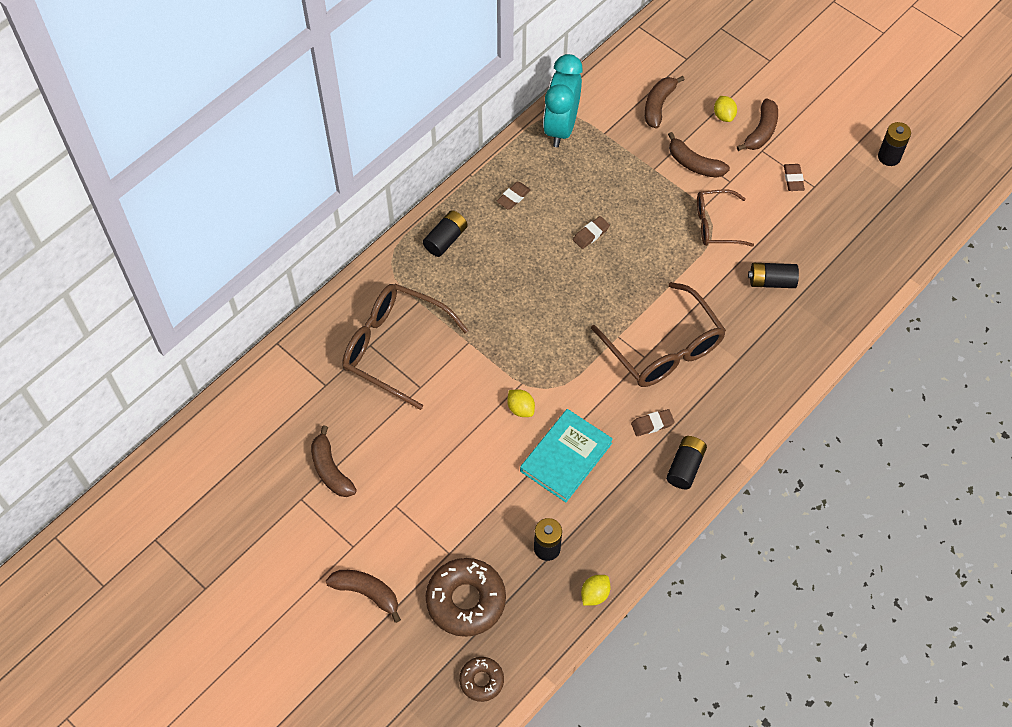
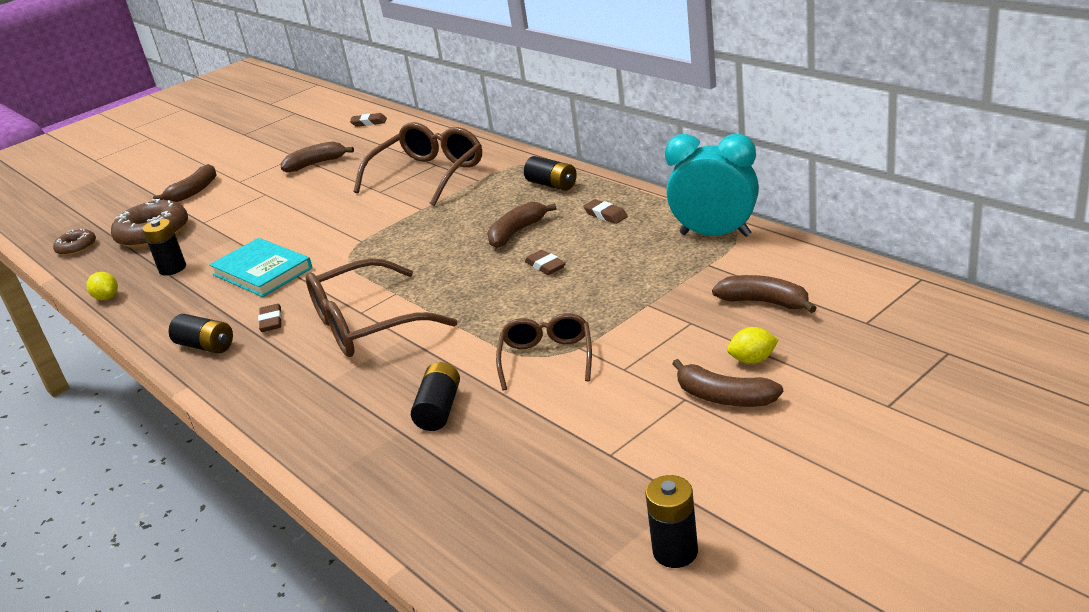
camera: 100 degrees right, 30 degrees down
yellow lemon [507,389,535,417] -> none
brown banana [668,132,730,178] -> brown banana moved to [487,202,556,248]
brown eraser [784,164,805,191] -> brown eraser moved to [350,113,387,127]

